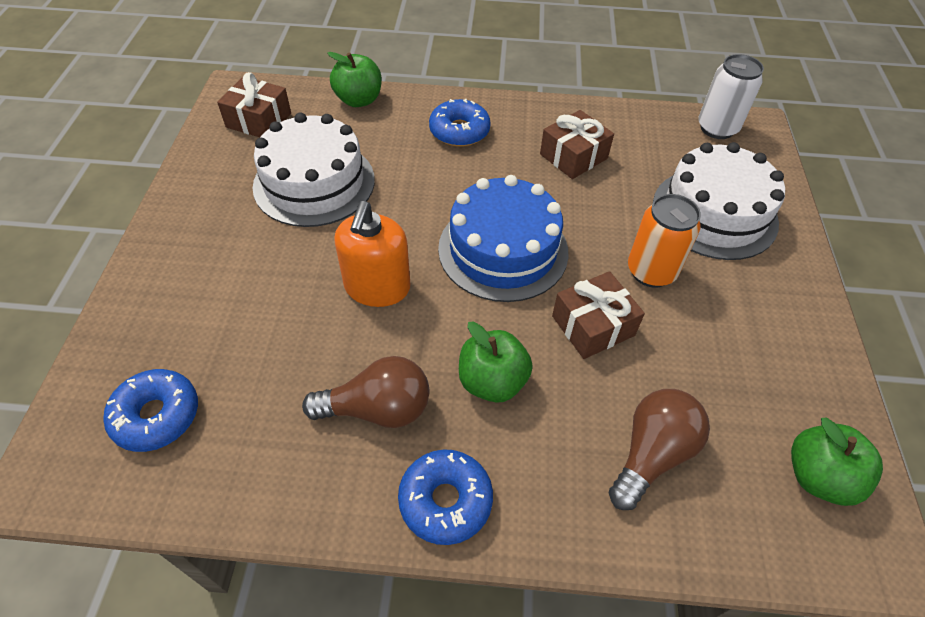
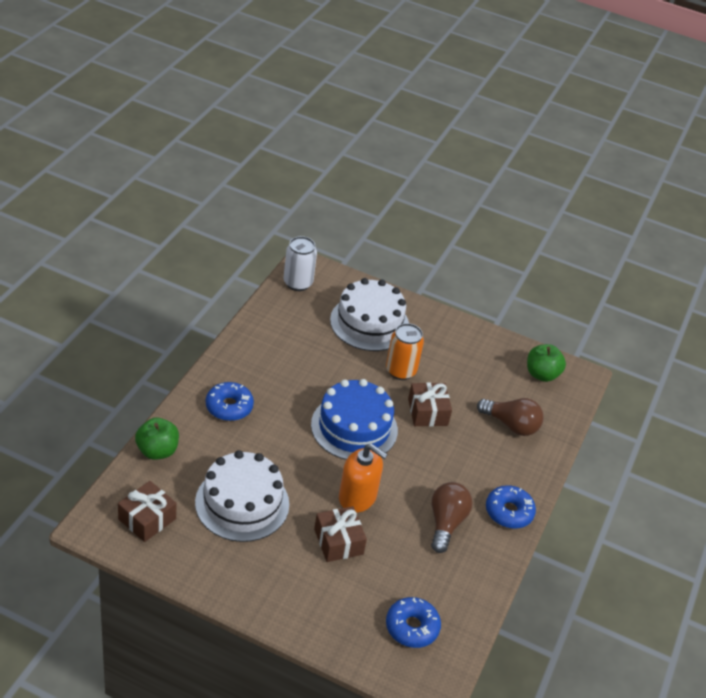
camera: 75 degrees left, 10 degrees down
green apple [459,321,533,403] -> none
brown gift [540,110,614,179] -> brown gift moved to [314,506,367,562]
brown light bulb [609,389,710,510] -> brown light bulb turned 150 degrees clockwise [477,398,544,436]

